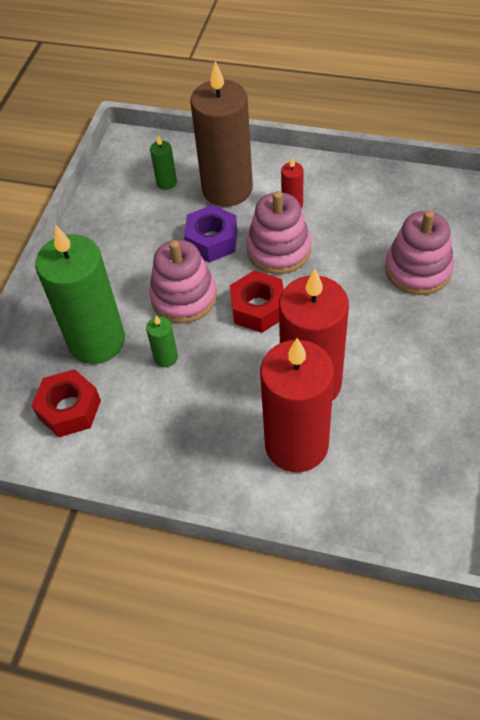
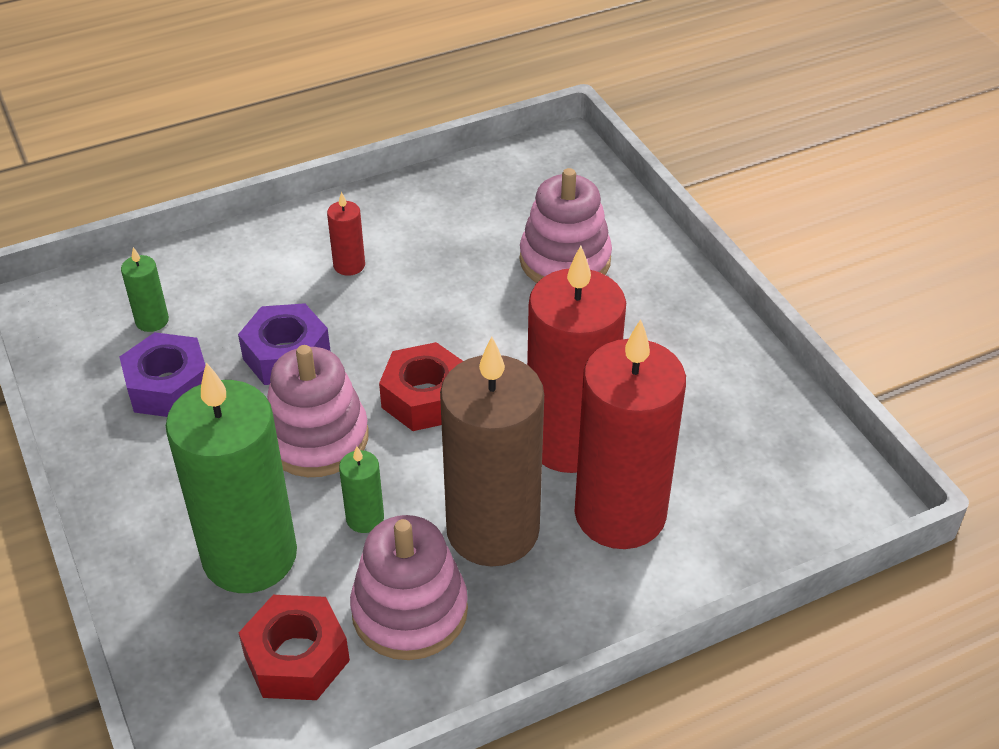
camera: 45 degrees left, 10 degrees down
brown candle [190,61,253,207] -> brown candle moved to [440,336,544,566]
pink stacking toy [246,191,311,274] -> pink stacking toy moved to [350,515,468,660]
none -> purple nut [120,332,206,417]

